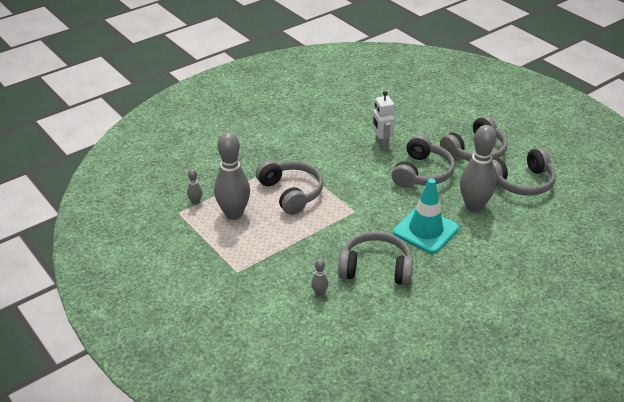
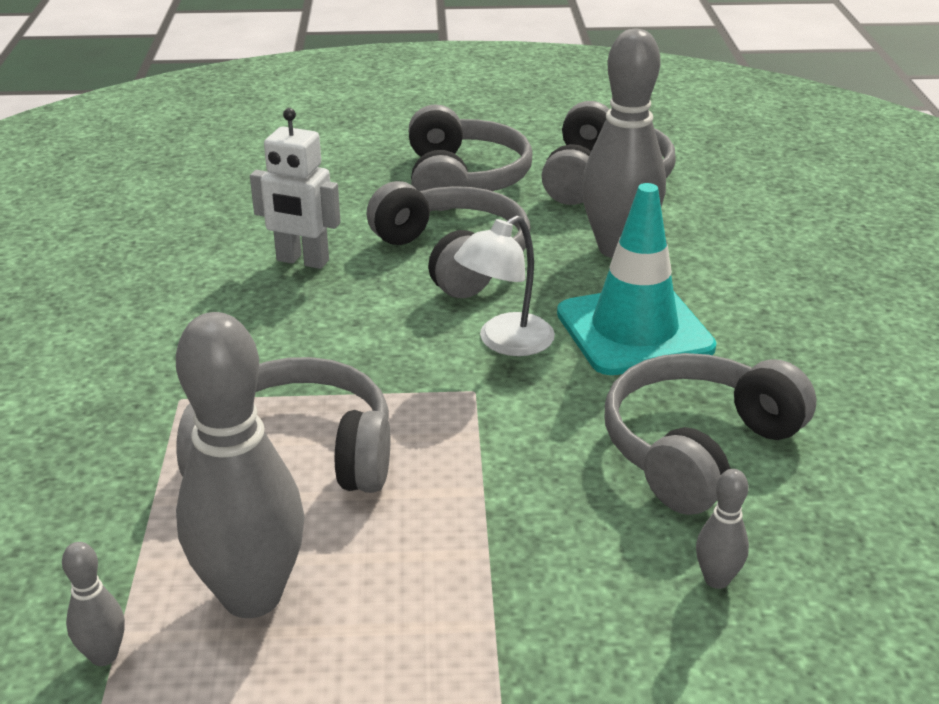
camera: 55 degrees left, 5 degrees down
none -> white lamp [454,215,555,356]

